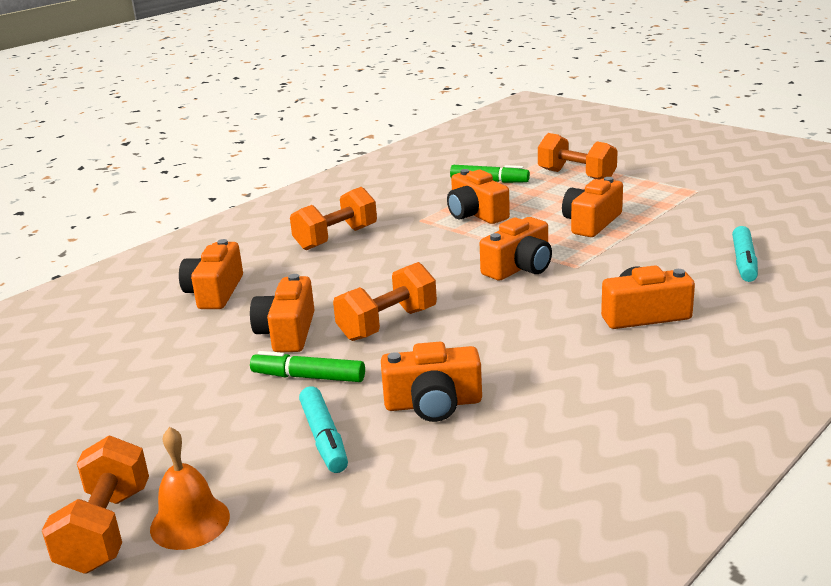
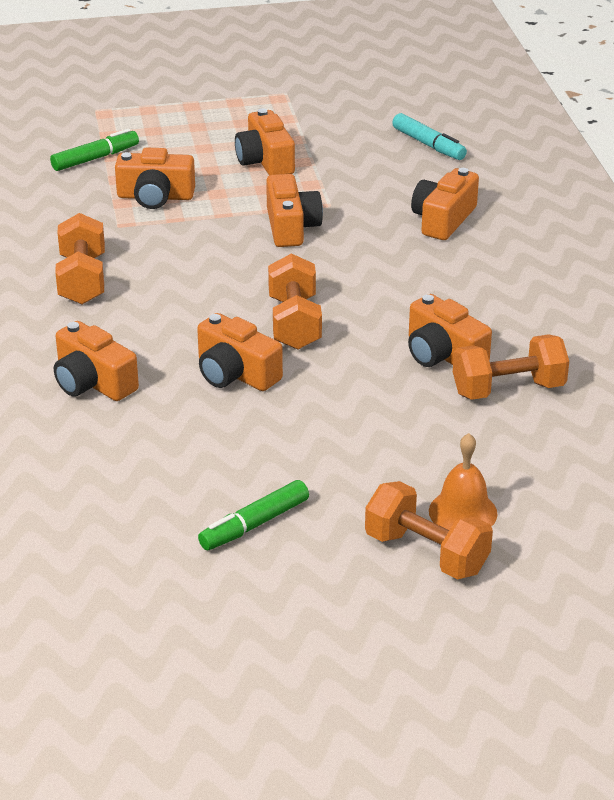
camera: 55 degrees left, 10 degrees up
green marker [250,351,365,382] -> green marker moved to [198,480,309,550]
turquoise marker [299,386,348,473] -> none
orange camera [381,342,482,422] -> orange camera turned 105 degrees clockwise [408,294,492,367]
orange dumbbell [538,133,618,180] -> orange dumbbell moved to [453,334,569,400]

